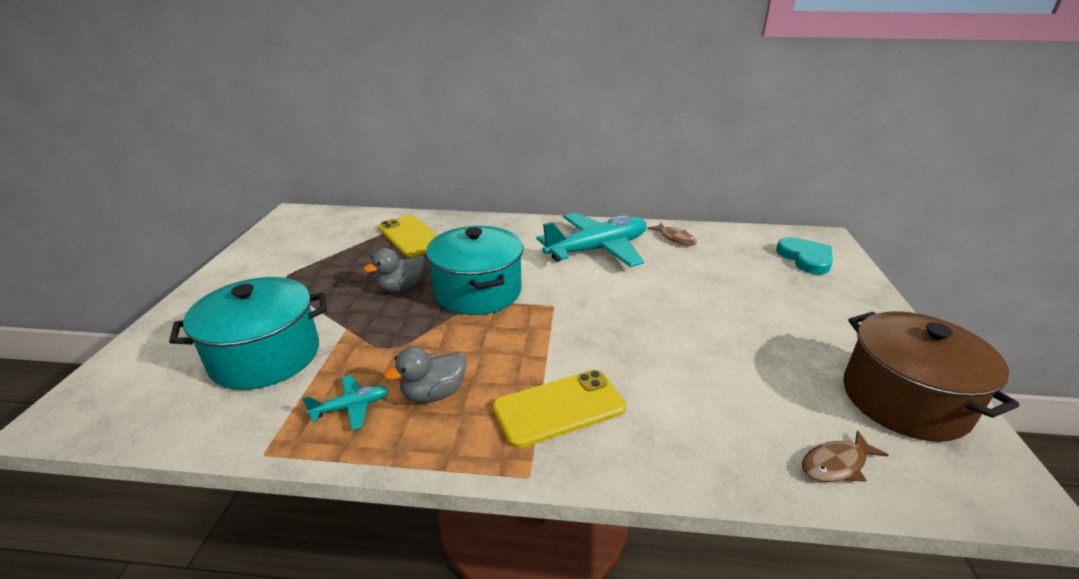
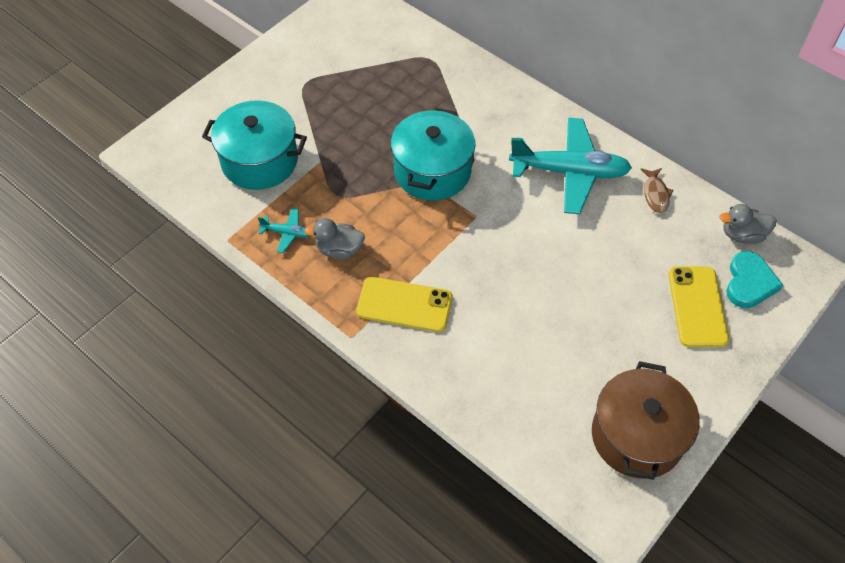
camera: 35 degrees right, 25 degrees up
grey duck [364,248,426,292] -> grey duck moved to [719,204,777,244]
yellow phone [378,215,438,257] -> yellow phone moved to [668,267,729,347]
brown fish [802,430,888,482] -> none

